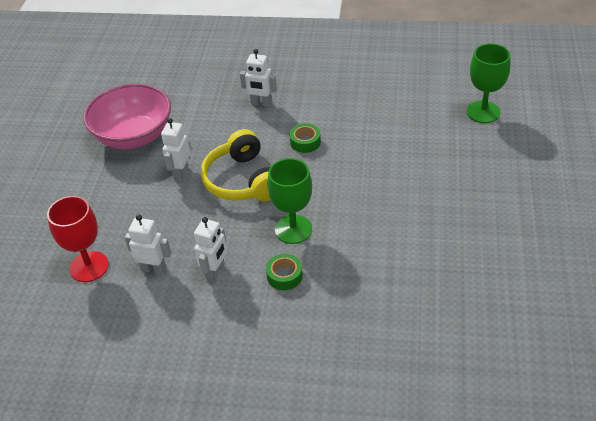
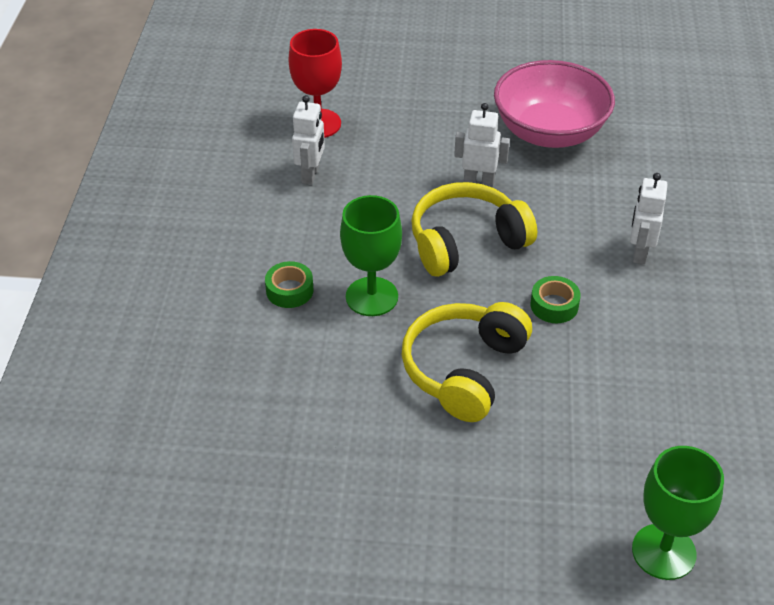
camera: 85 degrees right, 0 degrees up
white robot [194,217,227,282] -> none
none -> yellow headphones [402,302,532,422]

